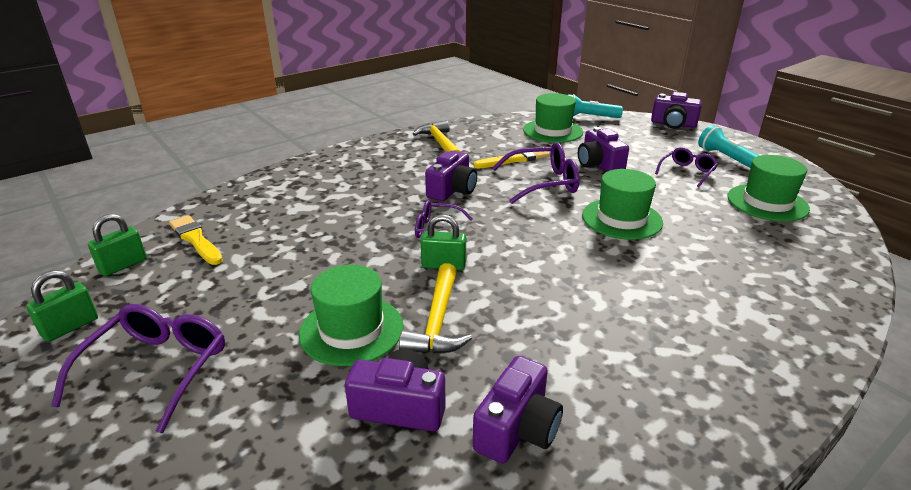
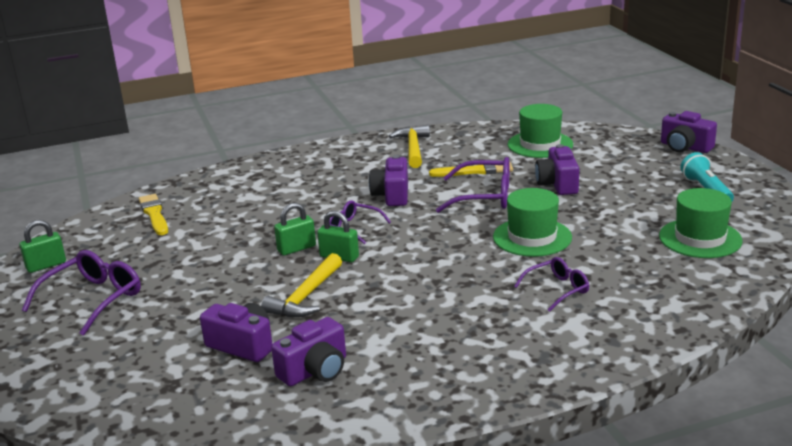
camera: 20 degrees right, 5 degrees down
green padlock [88,214,147,276] -> green padlock moved to [274,203,316,256]
green hat [299,265,404,366] -> none
purple camera [425,151,477,201] -> purple camera turned 135 degrees clockwise [369,155,408,206]
turquoise flashlight [568,94,623,118] -> none
purple glasses [655,147,718,187] -> purple glasses moved to [514,257,589,312]

